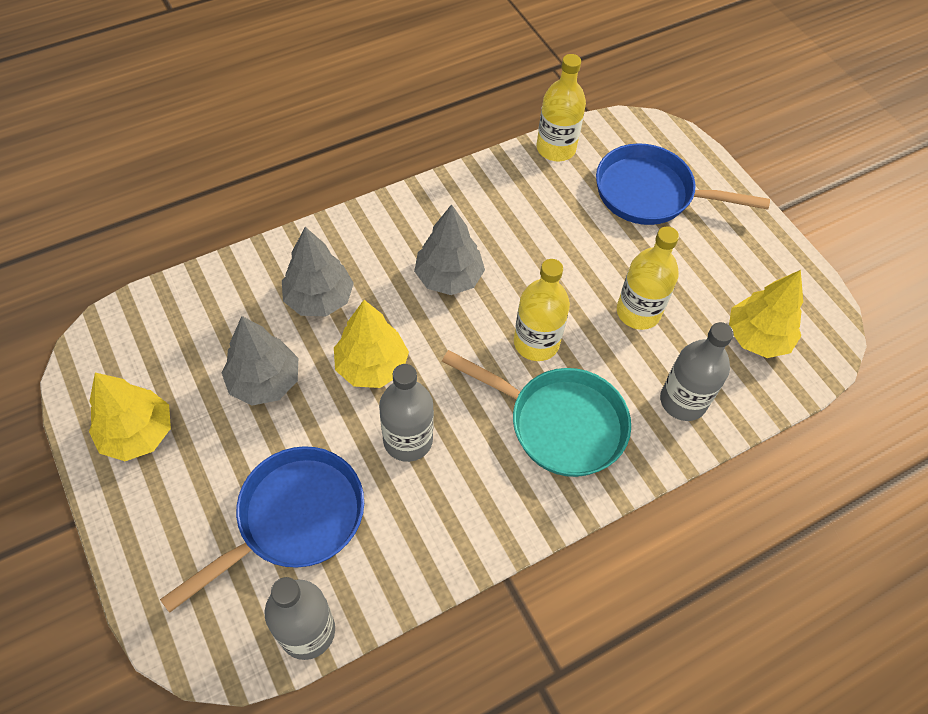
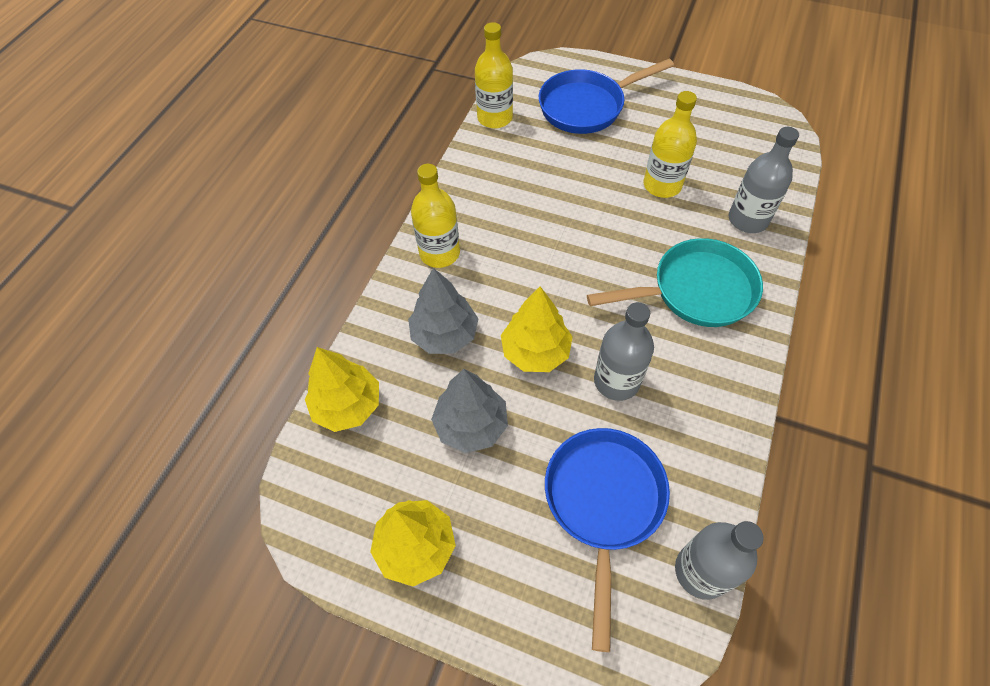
camera: 35 degrees left, 0 degrees up
grey tree [414,204,485,295] -> none
yellow bottle [514,259,570,361] -> yellow bottle moved to [411,164,460,268]
yellow tree [729,270,803,358] -> yellow tree moved to [305,347,379,432]

